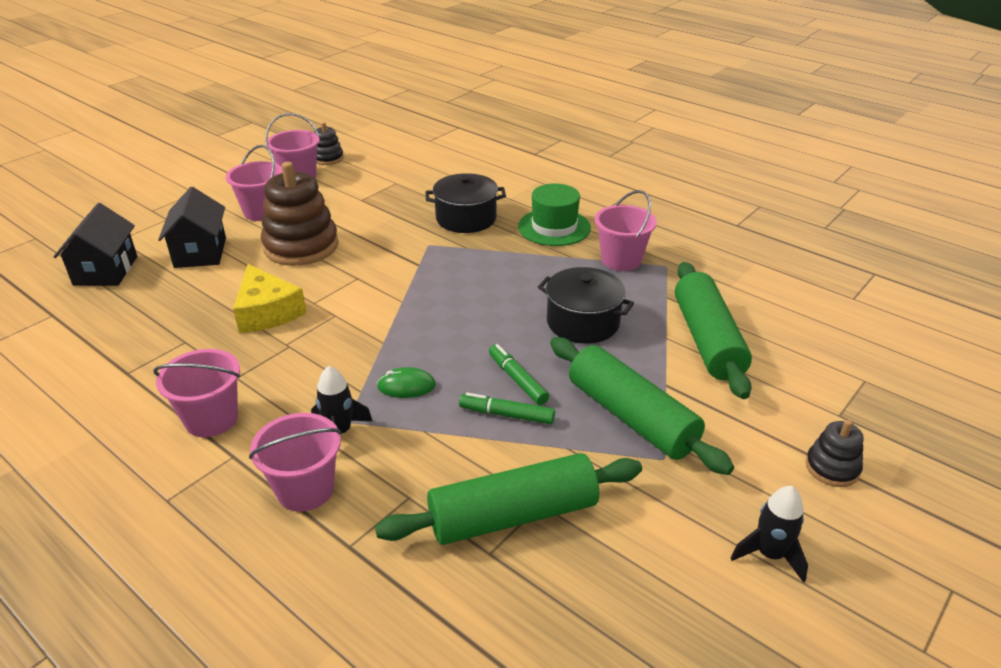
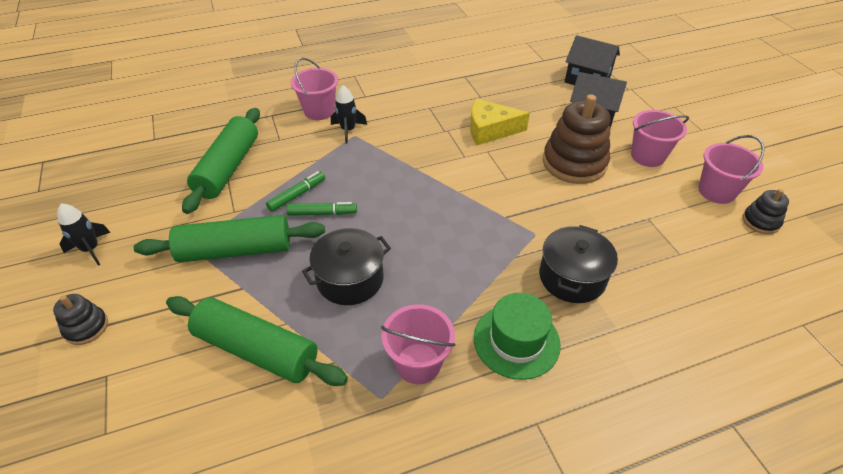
camera: 120 degrees right, 10 degrees up
pink bucket [153,349,240,437] -> none
green mouse [377,367,436,398] -> none

